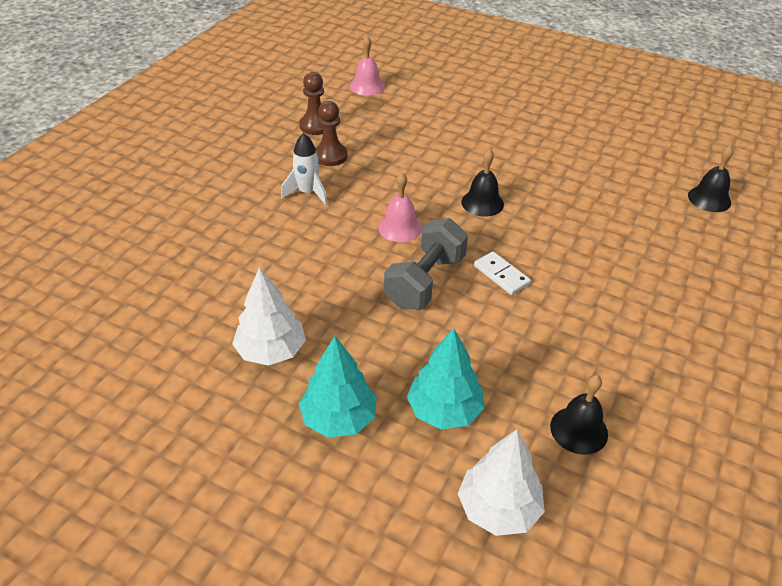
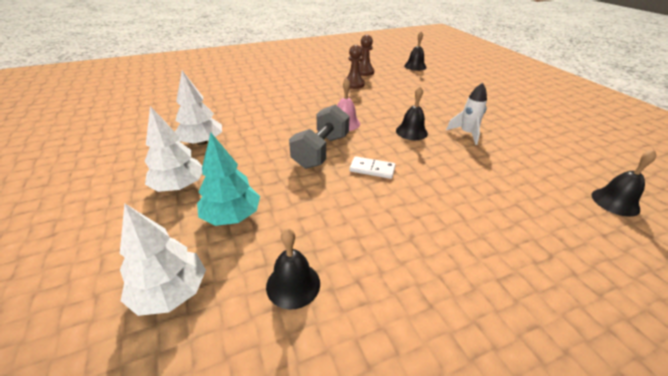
camera: 40 degrees right, 5 degrees down
white rocket [281,133,328,205] -> white rocket moved to [446,83,487,145]
turquoise tree [299,336,377,438] -> white tree [145,106,202,192]
pink bell [350,36,385,95] -> black bell [404,31,426,71]
grey dumbbell [384,218,468,310] -> grey dumbbell turned 45 degrees counterclockwise [289,105,350,169]
white domino [474,251,531,295] -> white domino turned 75 degrees counterclockwise [349,156,396,179]

